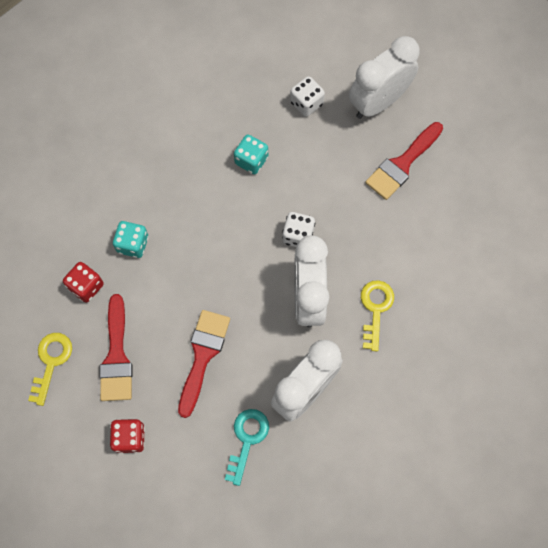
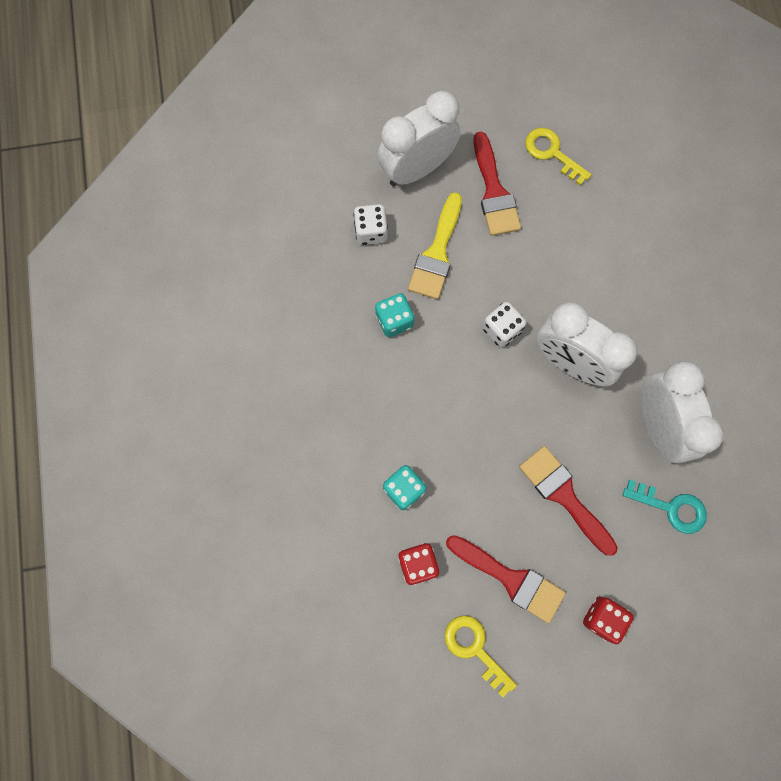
camera: 55 degrees left, 5 degrees up
turquoise key [225,409,269,486] -> turquoise key turned 150 degrees clockwise [623,480,707,534]
white clock [349,36,420,119] -> white clock turned 60 degrees clockwise [377,91,460,186]
yellow key [361,280,394,351] -> yellow key moved to [525,128,592,185]
none -> yellow brush [408,192,462,299]

